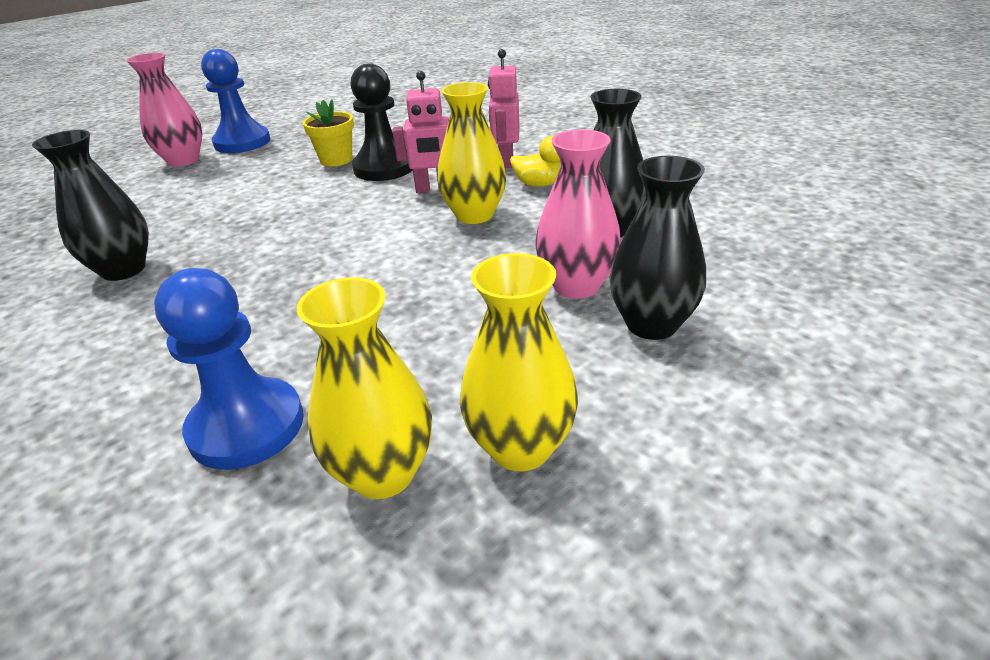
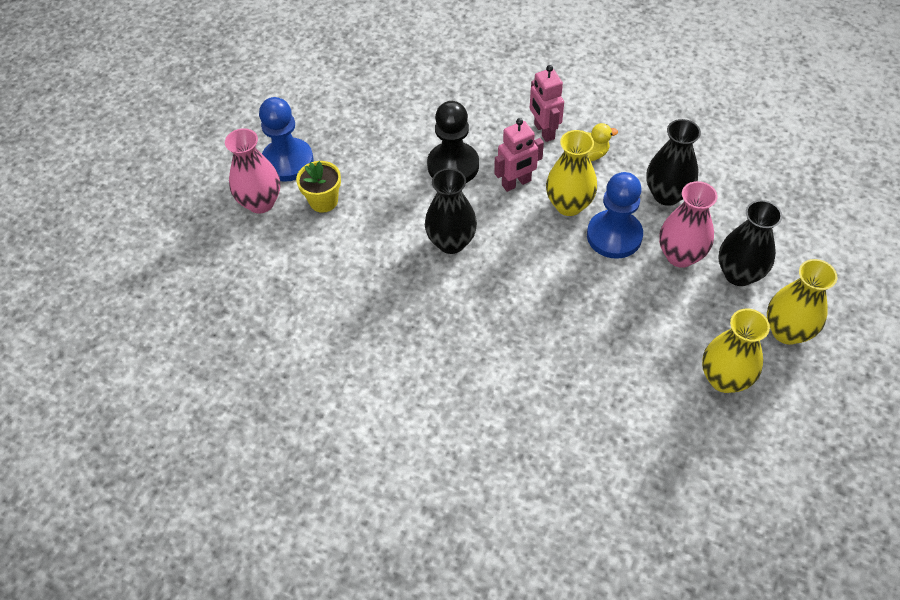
camera: 25 degrees left, 20 degrees up
black vase [32,130,149,281] -> black vase moved to [425,168,477,254]
blue pawn [154,268,304,470] -> blue pawn moved to [587,172,643,259]
yellow vase [297,277,432,499] -> yellow vase moved to [767,259,837,345]
yellow flower pot [303,100,354,167] -> yellow flower pot moved to [296,161,341,213]

